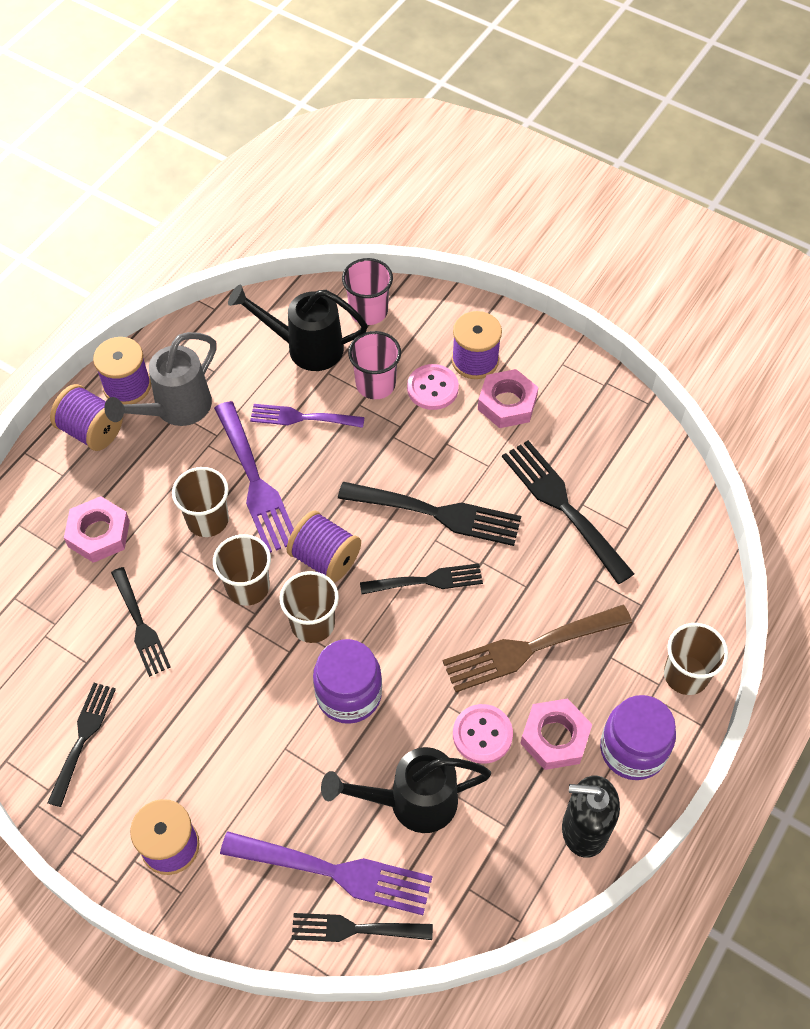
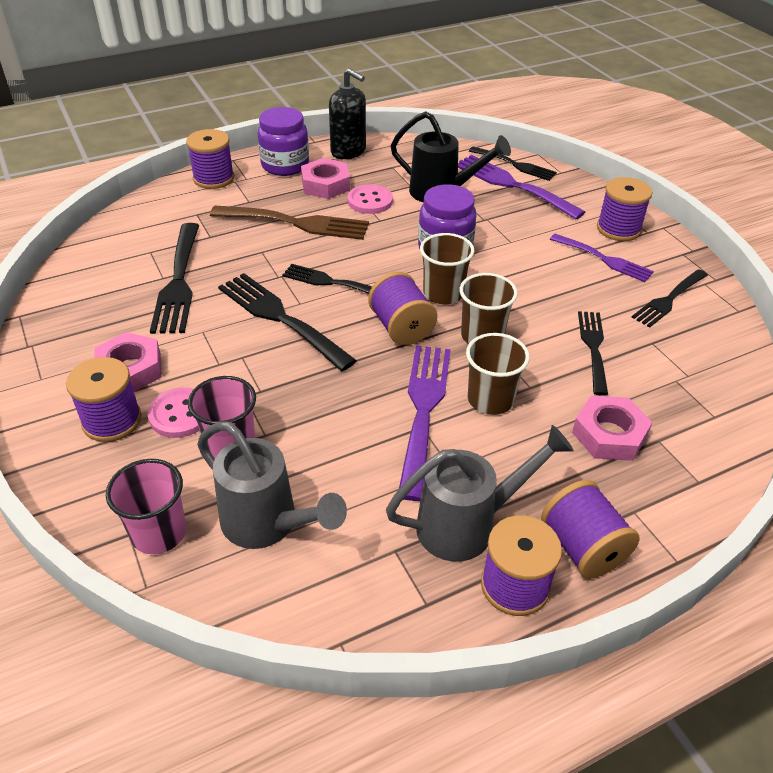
camera: 150 degrees left, 15 degrees down
black watering can [228,285,368,371] -> grey watering can [197,422,347,549]
purple fork [250,404,365,428] -> purple fork moved to [550,234,654,282]
brown cup [664,623,728,695] -> purple spool [186,129,234,189]

